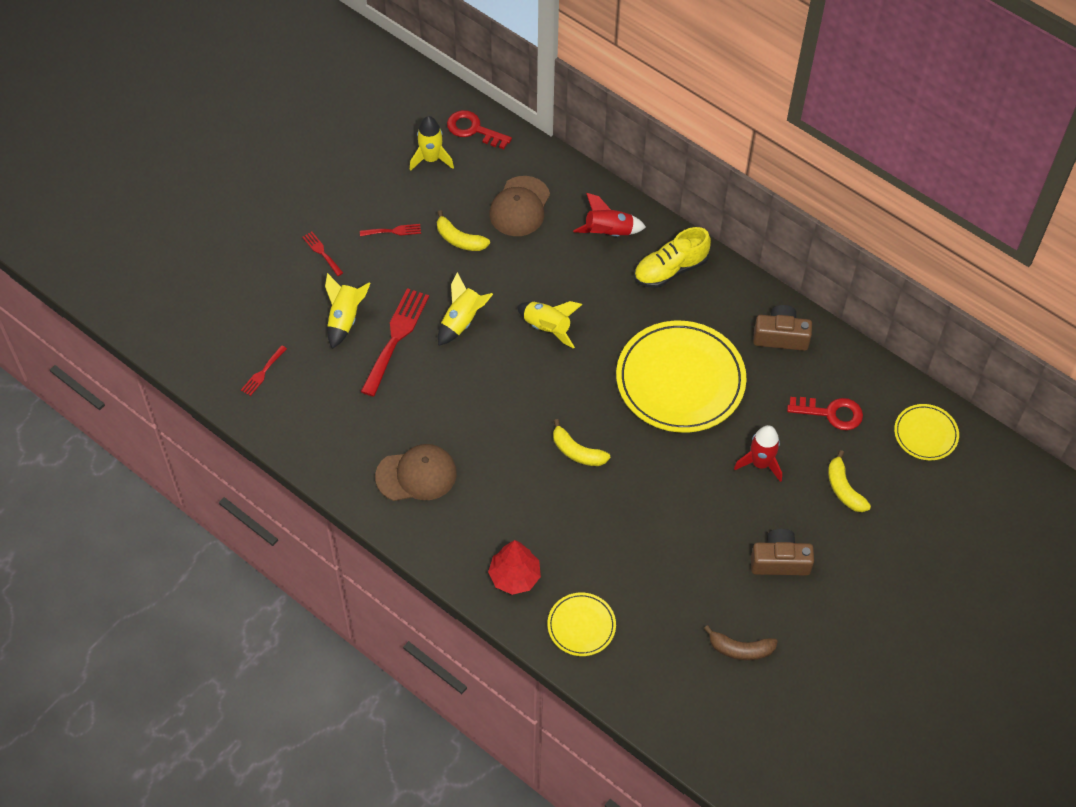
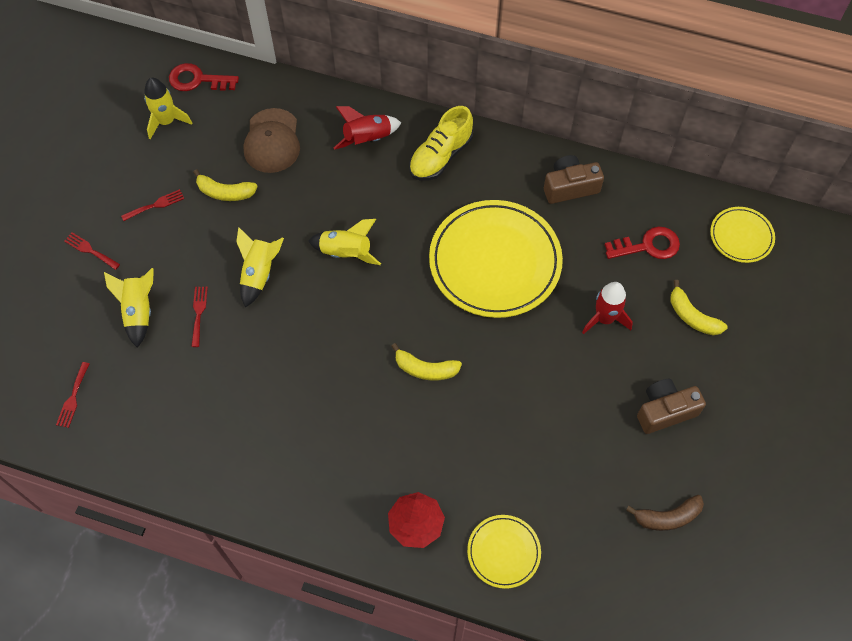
camera: 20 degrees left, 5 degrees up
red fork [361,288,429,397] -> red fork [191,287,208,347], size x0.49
brown cap [375,444,457,501] -> none

